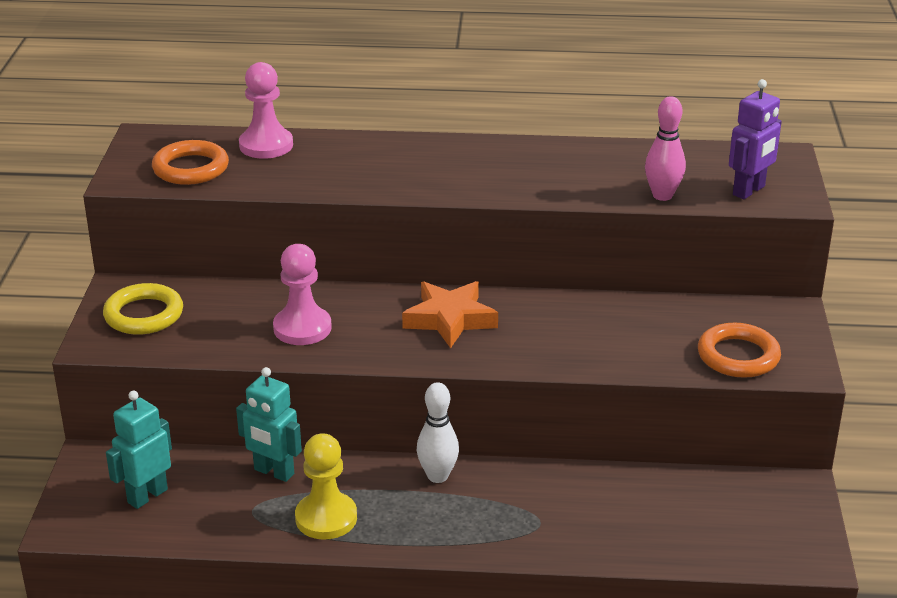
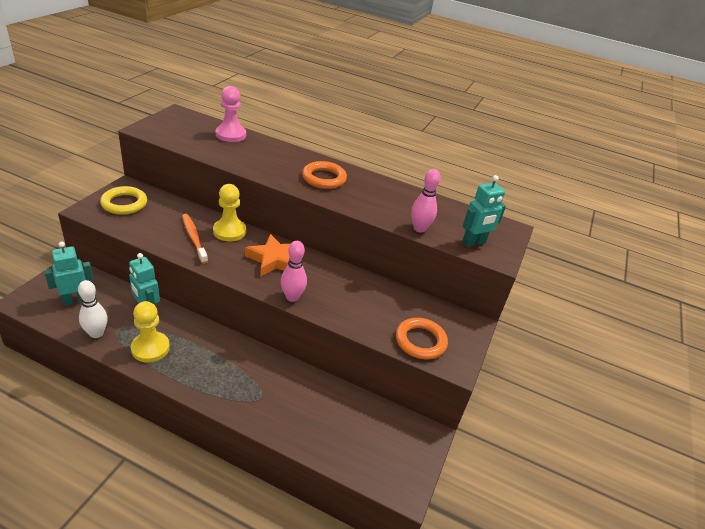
camera: 15 degrees right, 5 degrees up
orange ring [152,140,229,185] -> orange ring moved to [302,161,347,189]
pink pawn [273,244,332,345] -> orange toothbrush [182,214,208,264]
white bowling pin [417,382,459,483] -> white bowling pin moved to [78,280,108,338]
purple robot [729,79,782,199] -> turquoise robot [462,175,506,247]
none -> yellow pawn [213,184,246,241]
none -> pink bowling pin [281,241,307,302]

